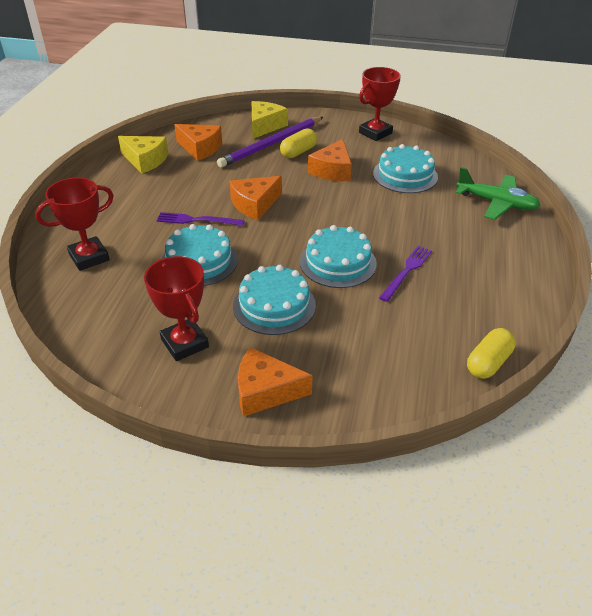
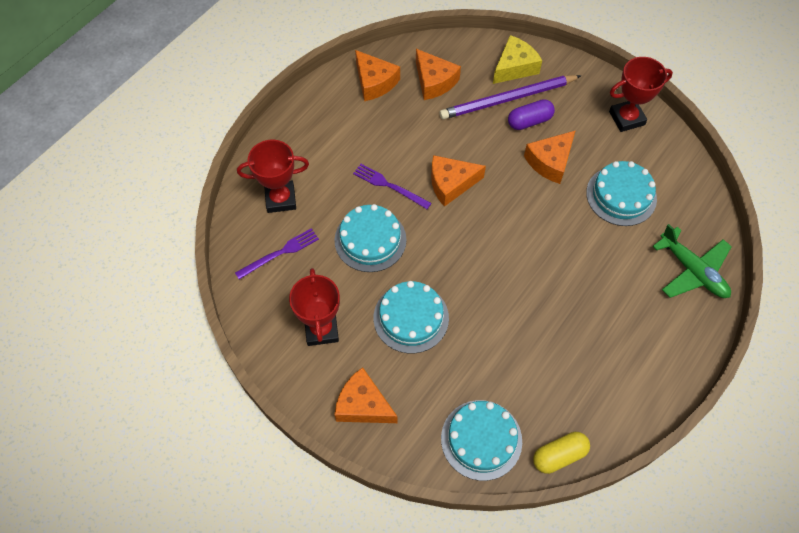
camera: 25 degrees right, 20 degrees up
yellow cheese [118,136,168,174] -> orange cheese [355,50,400,101]
yellow capsule [280,128,317,158] -> purple capsule [508,99,555,130]
turquoise cake [300,225,377,288] -> turquoise cake moved to [441,400,522,481]
purple fork [379,246,432,302] -> purple fork moved to [235,228,319,279]

